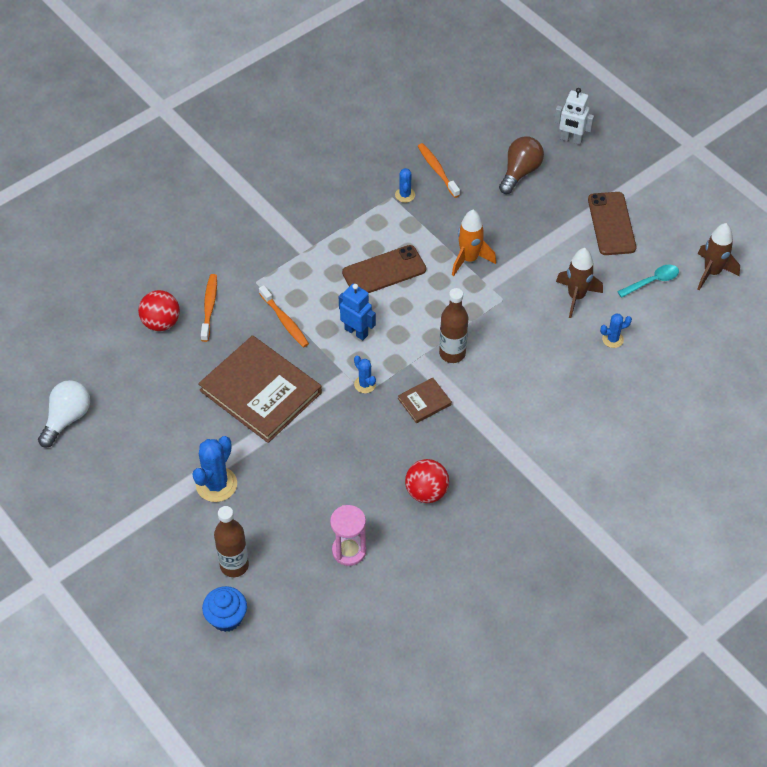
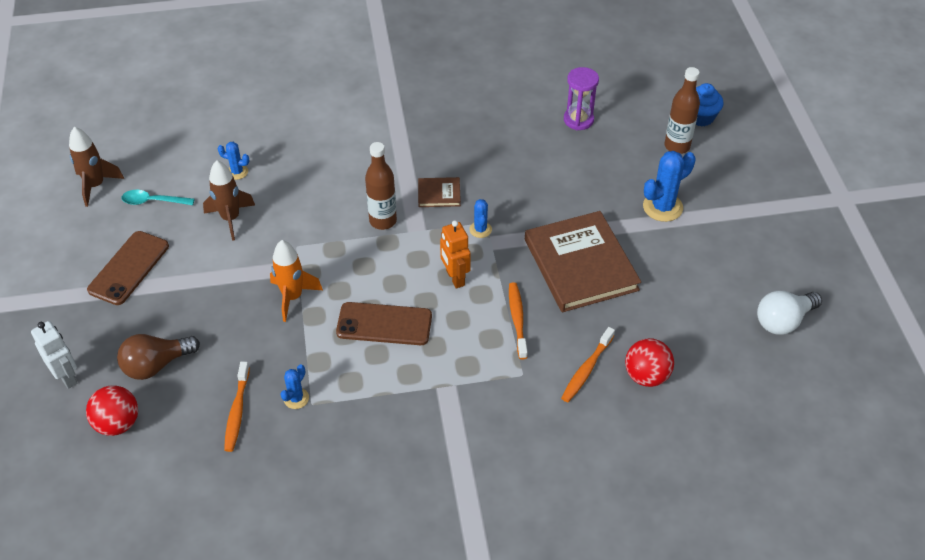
camera: 150 degrees left, 5 degrees down
pink hourglass [330,505,366,566] -> purple hourglass [564,67,599,130]
blue robot [339,284,376,340] -> orange robot [440,220,471,288]
red ball [405,459,449,503] -> red ball moved to [86,386,138,436]

